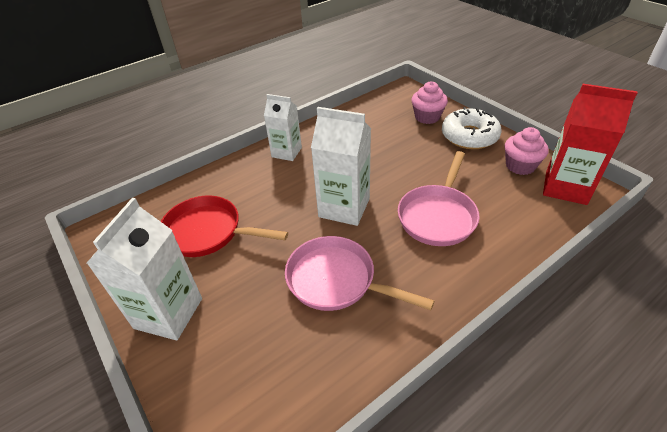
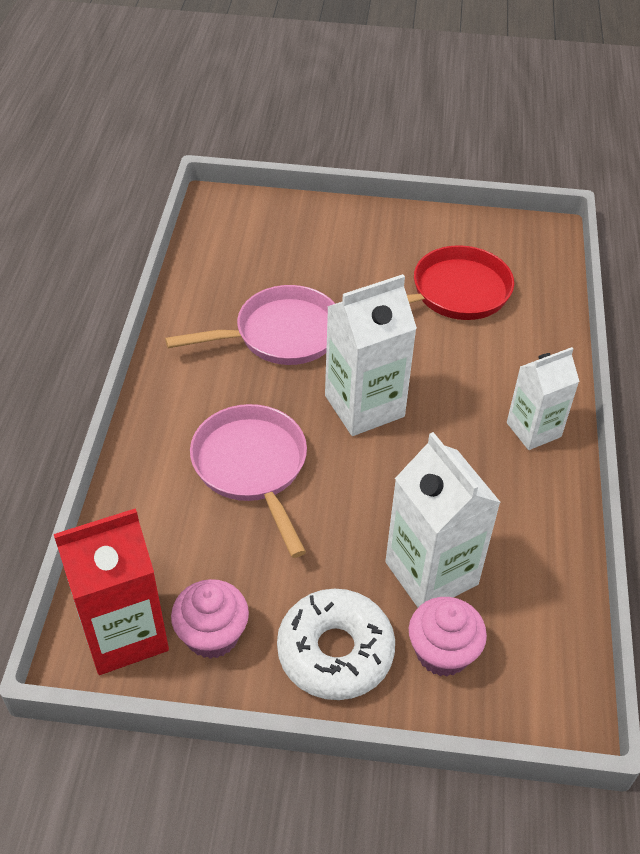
camera: 130 degrees right, 5 degrees up
white carton [87,198,202,340] -> white carton moved to [385,432,501,607]

